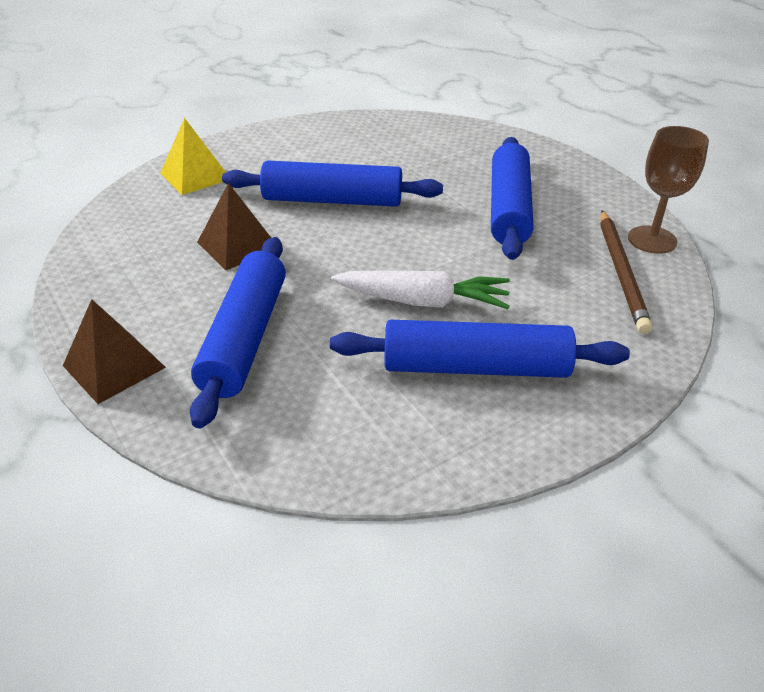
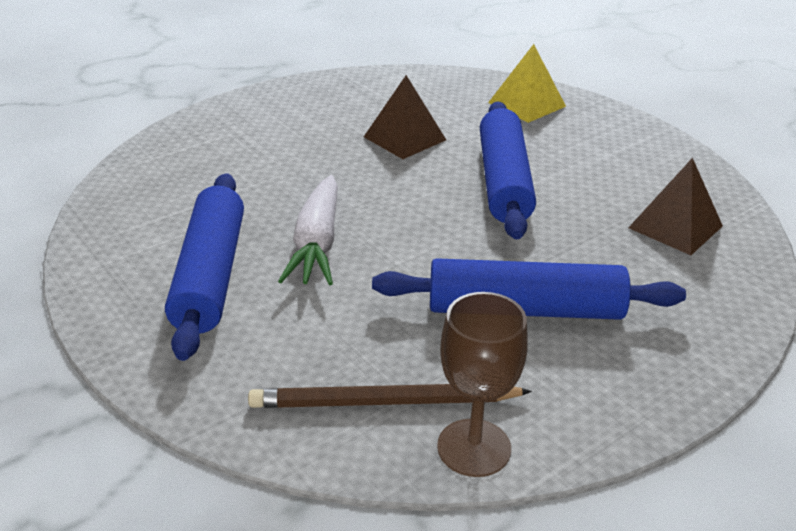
camera: 85 degrees right, 5 degrees down
brown pyramid [63,299,166,404] -> brown pyramid moved to [628,158,723,255]
blue rolling pin [190,237,286,428] -> none

